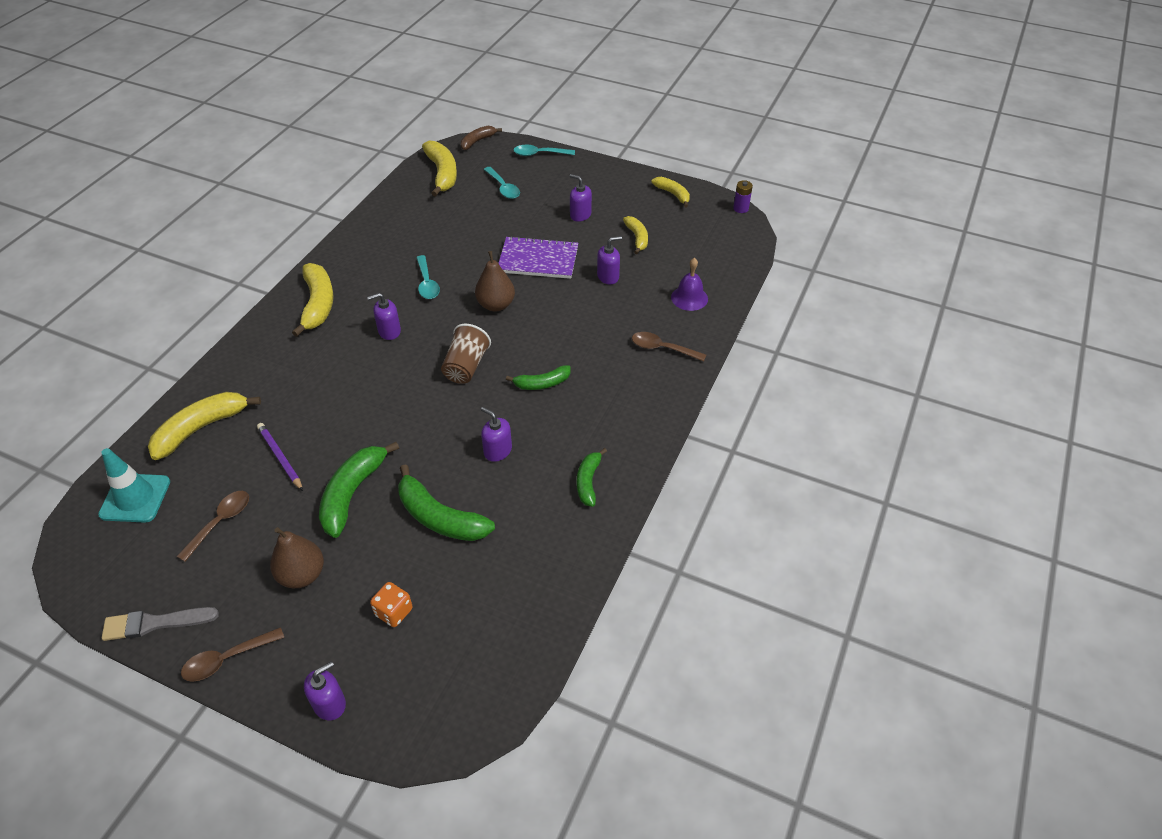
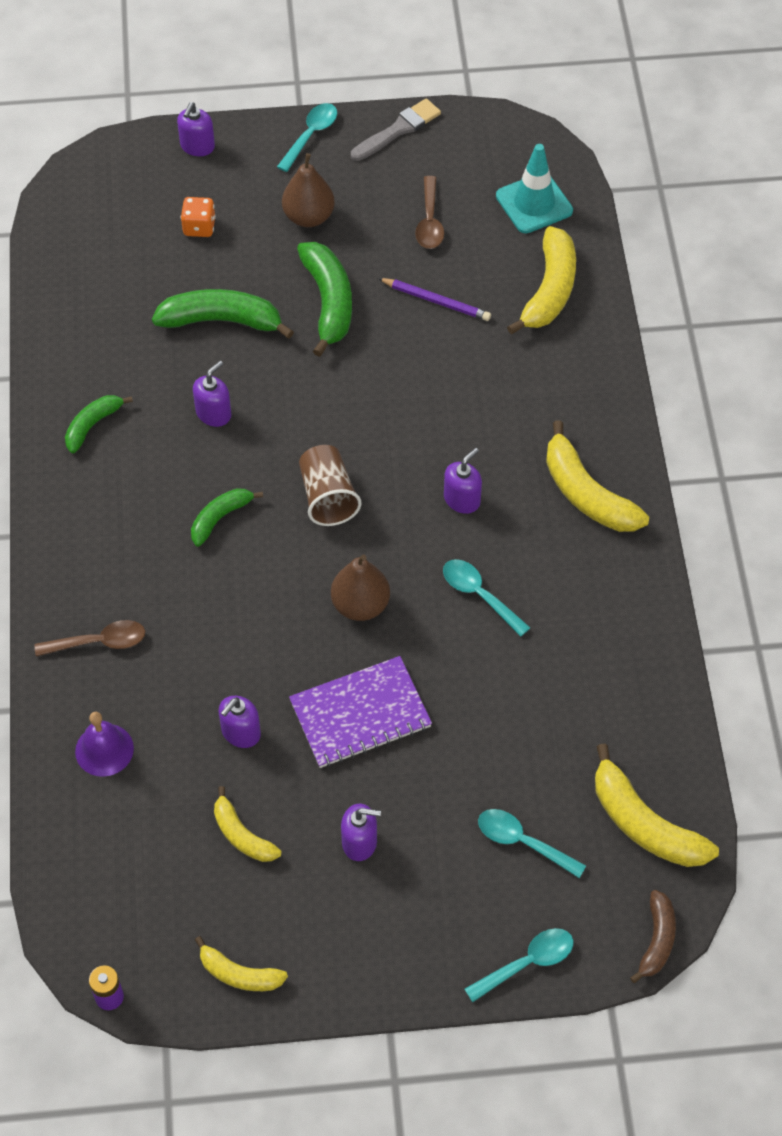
camera: 150 degrees right, 10 degrees up
brown spoon [181,627,284,682] -> turquoise spoon [277,103,337,172]
purple soap dispenser [481,407,512,462] -> purple soap dispenser turned 60 degrees counterclockwise [193,361,231,427]
green banana [577,448,607,507] -> green banana turned 120 degrees counterclockwise [65,395,133,453]

